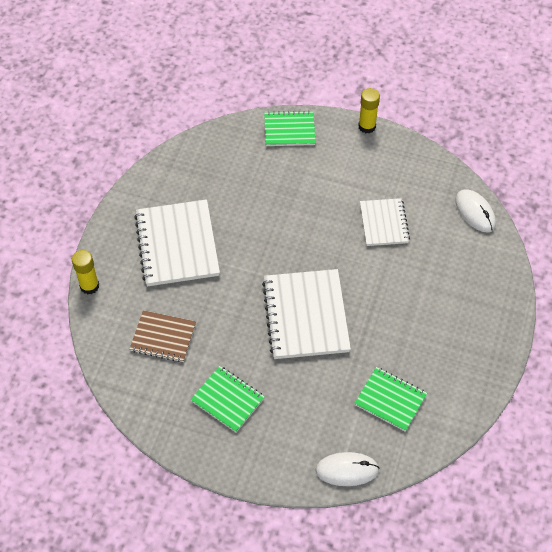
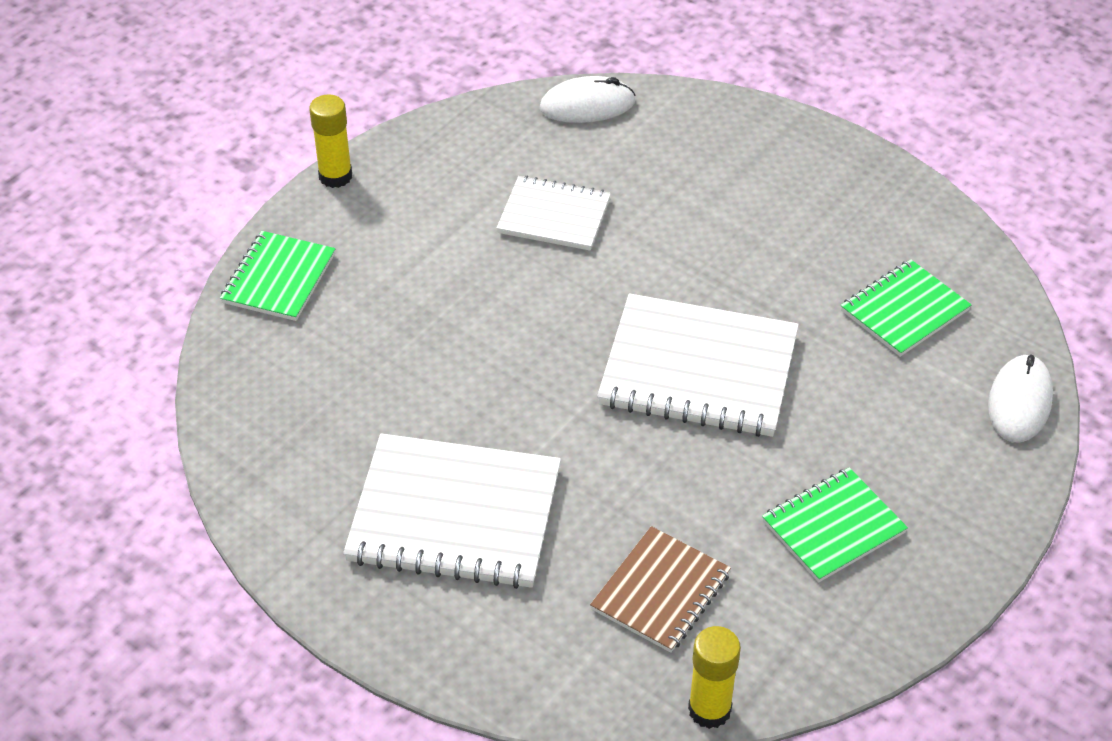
camera: 70 degrees left, 10 degrees down
yellow glue stick [72,250,99,294] -> yellow glue stick moved to [688,626,741,729]

